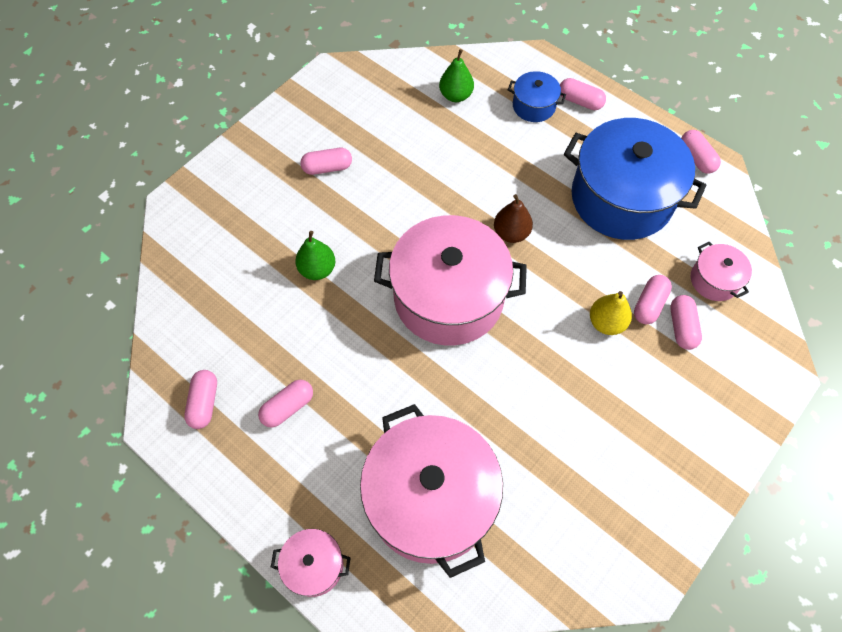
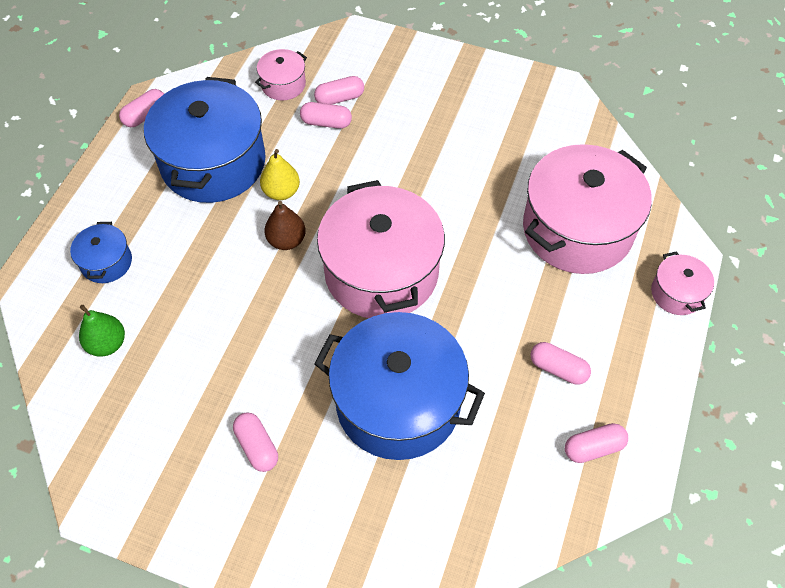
camera: 110 degrees left, 5 degrees down
green pear [295,231,335,280] -> blue pot [314,312,485,460]
pink capsule [560,78,606,110] -> none
yellow pear [590,291,632,335] -> yellow pear moved to [260,149,300,200]

